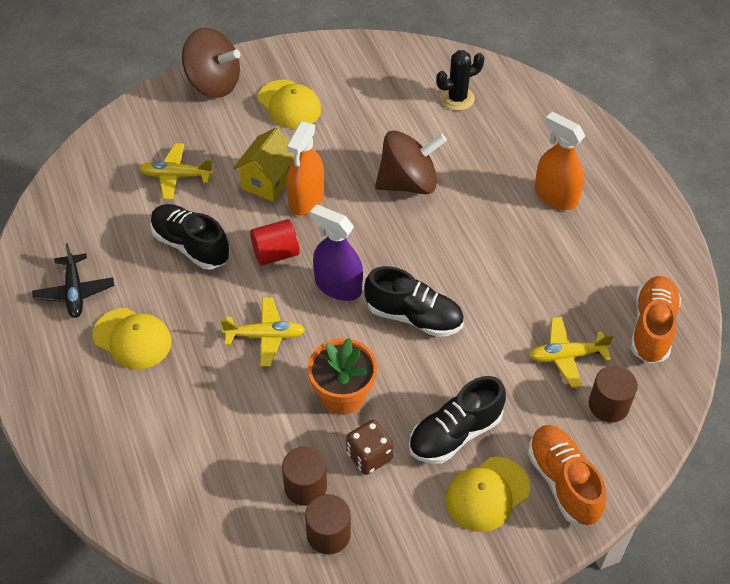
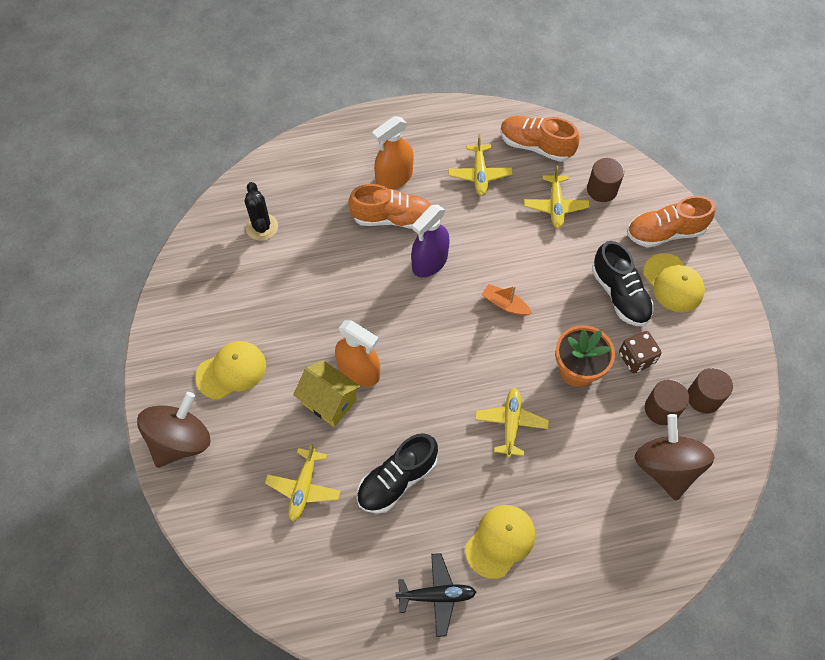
camera: 80 degrees left, 10 degrees up
red cylinder [250,219,300,265] -> none
purple spray bottle [310,205,363,301] -> purple spray bottle moved to [411,204,450,277]
black shoe [364,266,464,337] -> orange boat [482,284,532,315]
brown spinning top [375,131,447,194] -> brown spinning top moved to [635,414,715,500]
none -> orange shoe [348,184,431,229]
none -> yellow plane [448,134,513,196]

